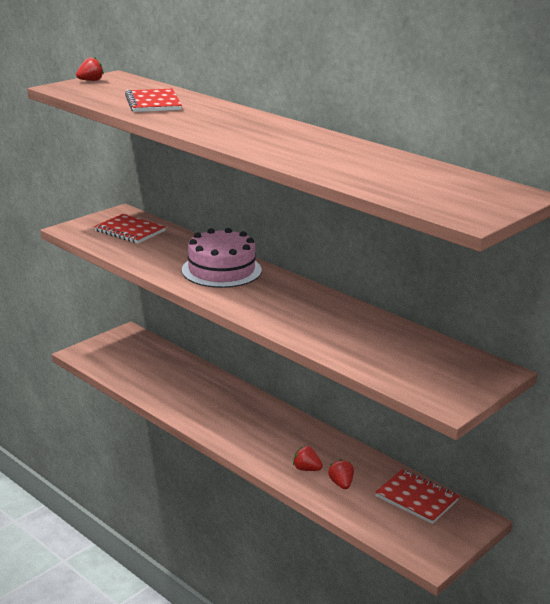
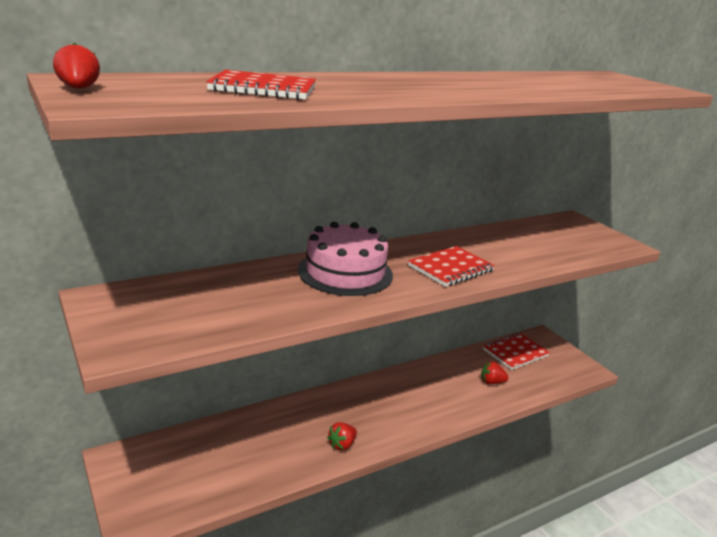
camera: 75 degrees left, 0 degrees up
red notebook [94,214,166,244] -> red notebook moved to [408,246,495,287]
red strawberry [293,446,323,471] -> red strawberry moved to [327,422,357,451]

